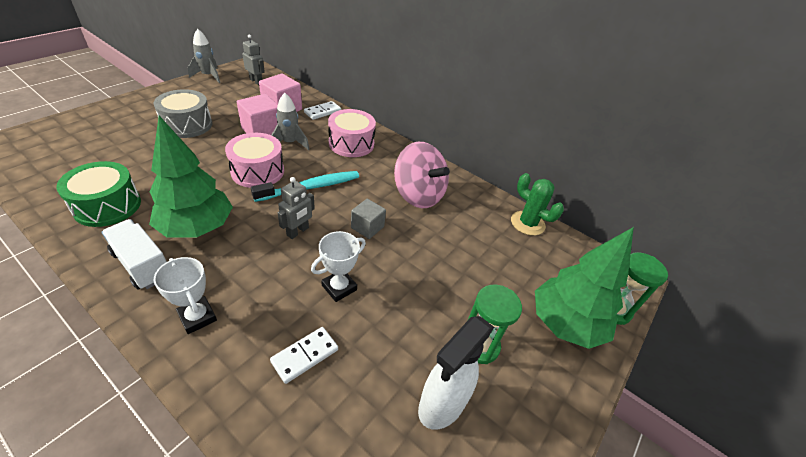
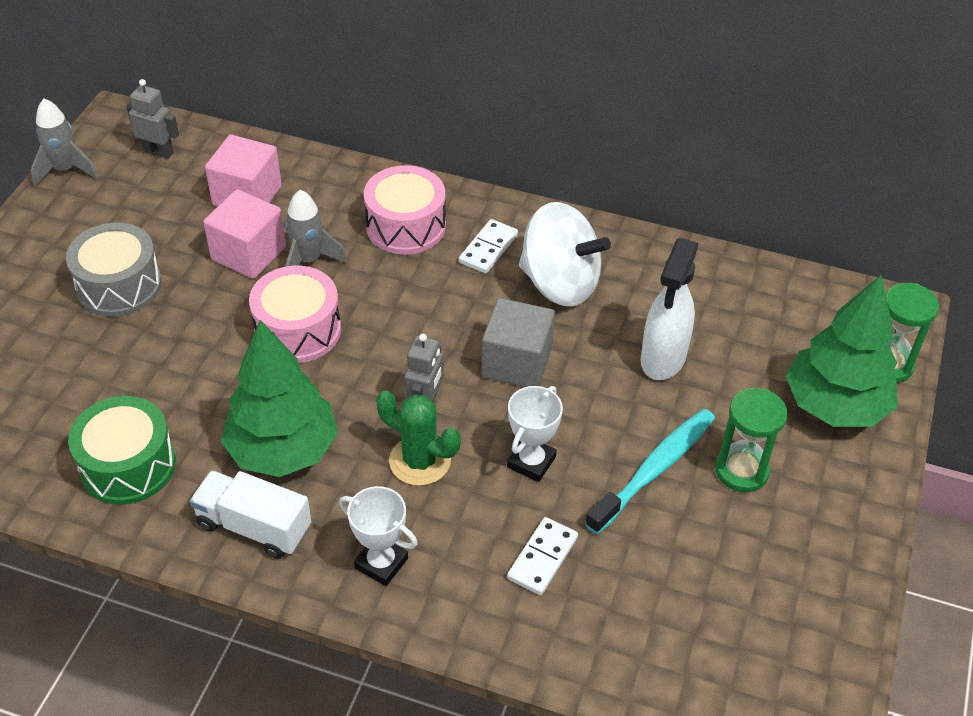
camera: 15 degrees left, 5 degrees up
turquoise toothbrush [251,171,359,202] -> turquoise toothbrush moved to [585,409,715,534]
white domino [304,101,341,120] -> white domino moved to [459,219,518,274]
grey cube [351,199,386,239] -> grey cube [482,298,555,387], size x1.55
pink spinning top [394,142,450,208] -> white spinning top [519,202,611,307]
white spray bottle [418,316,494,430] -> white spray bottle moved to [641,238,699,380]
green cactus [511,173,564,236] -> green cactus moved to [376,390,461,486]

